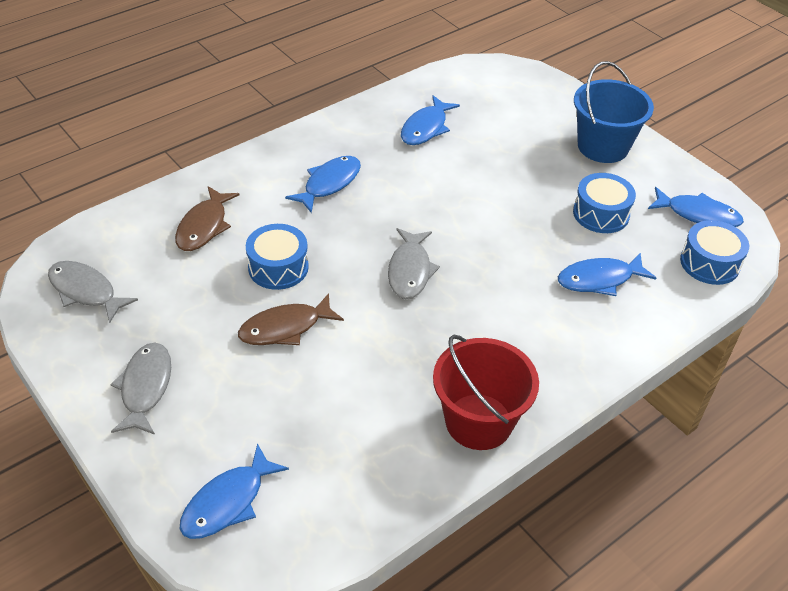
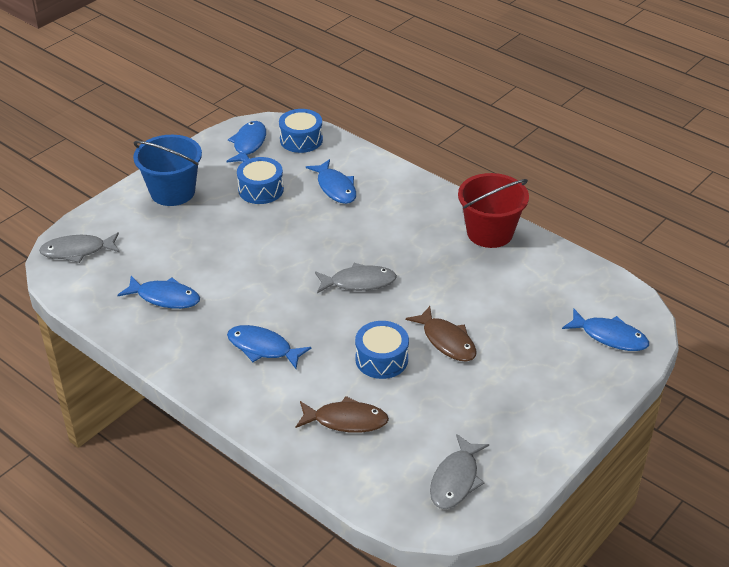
camera: 100 degrees left, 5 degrees down
grey fish [110,343,171,435] -> grey fish moved to [39,232,120,263]

